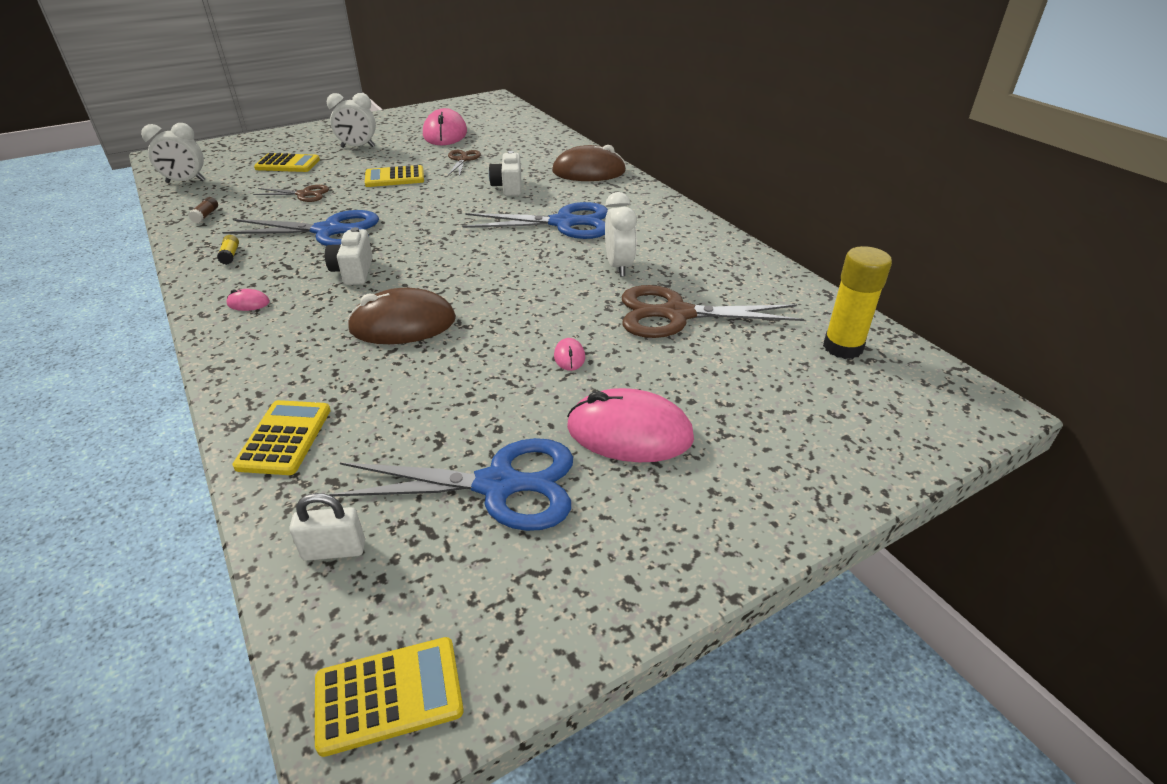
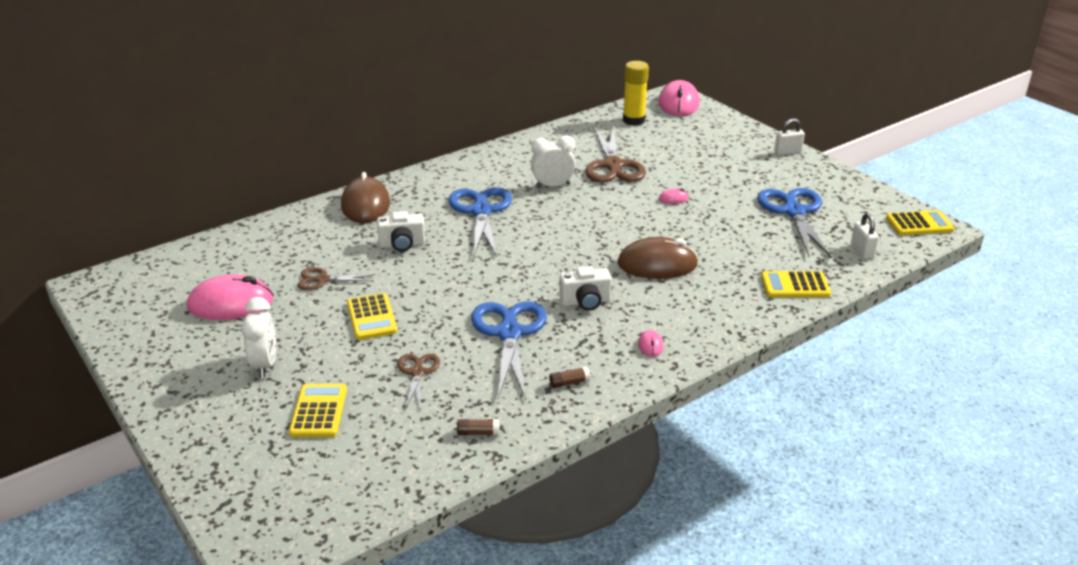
camera: 95 degrees left, 5 degrees down
white clock [141,123,205,183] -> none
yellow glue stick [217,235,239,265] -> brown glue stick [549,367,590,388]
yellow calculator [315,637,464,757] -> yellow calculator turned 105 degrees clockwise [886,210,954,235]
brown mouse [347,288,456,344] -> brown mouse turned 75 degrees counterclockwise [618,237,698,279]
pink mouse [567,388,694,462] -> pink mouse moved to [658,80,700,116]
none -> white padlock [774,119,805,155]

